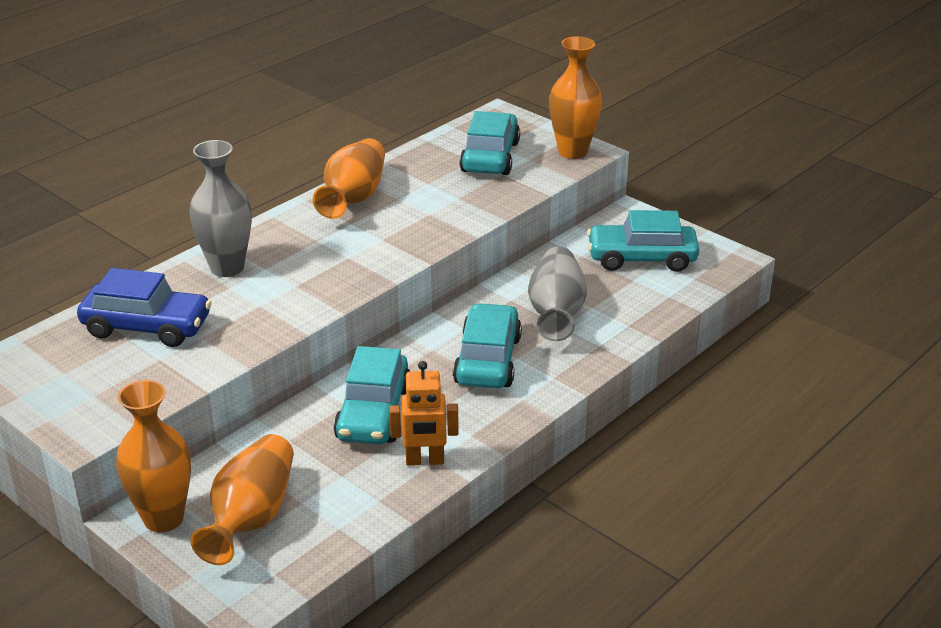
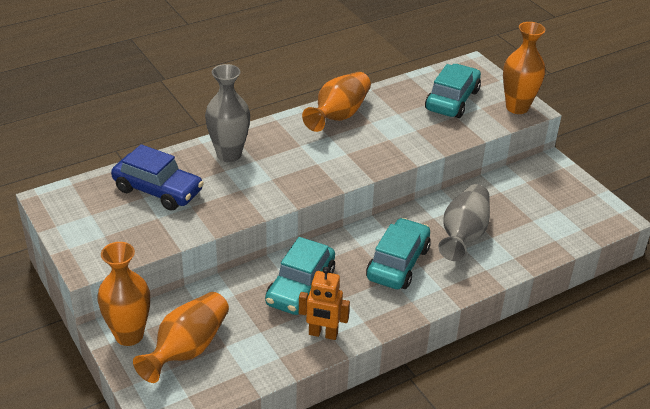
camera: 15 degrees right, 5 degrees up
turquoise car [587,210,699,272] -> none

